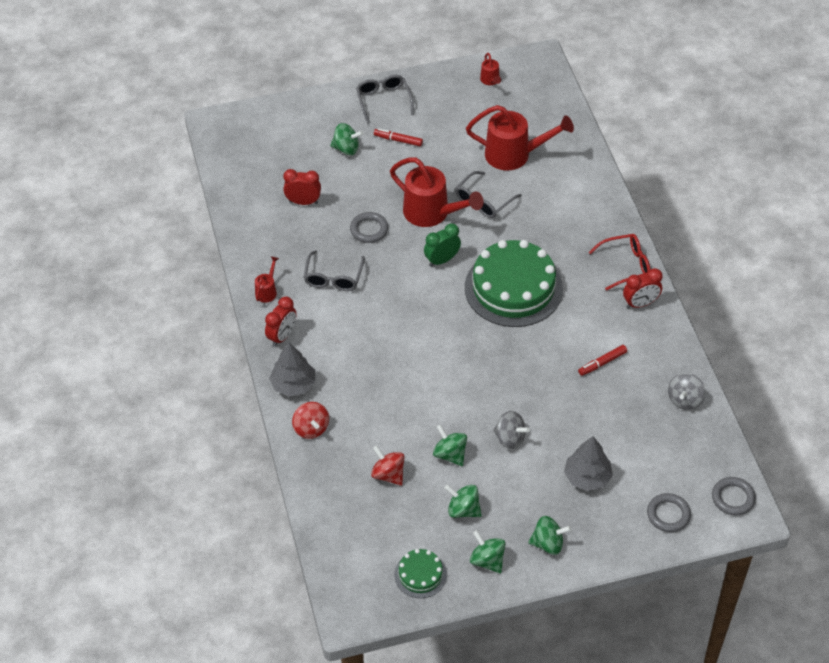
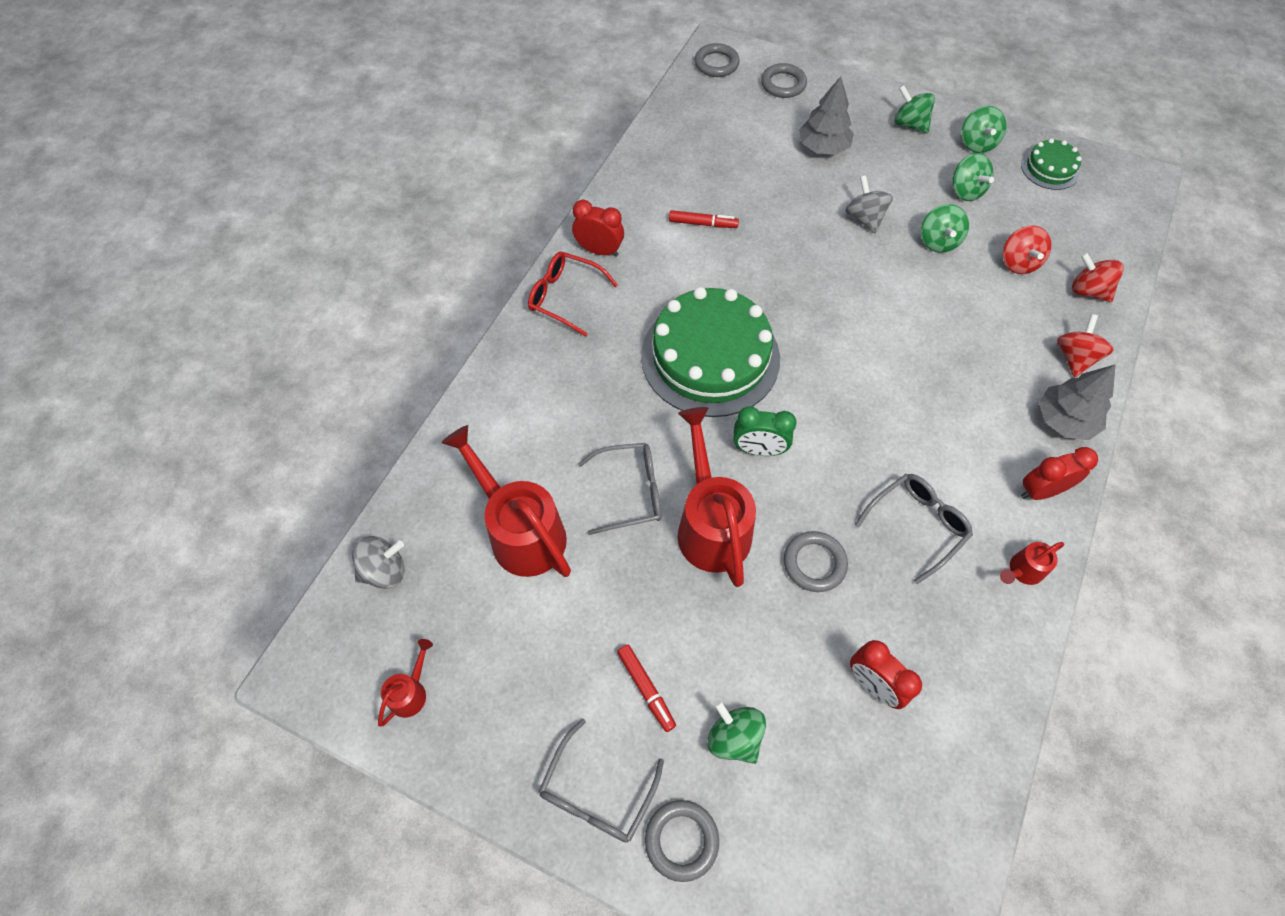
camera: 140 degrees left, 10 degrees up
grey spinning top [668,373,705,410] -> grey spinning top moved to [352,536,404,589]
none -> grey ring [645,800,719,882]
none -> red spinning top [1072,252,1124,302]

